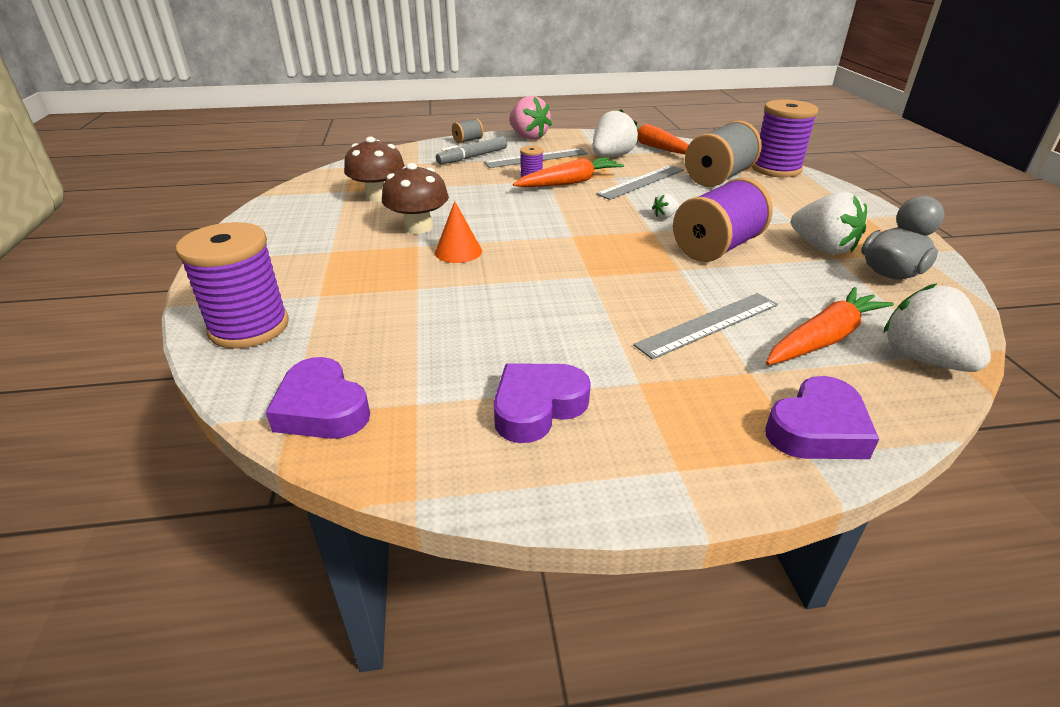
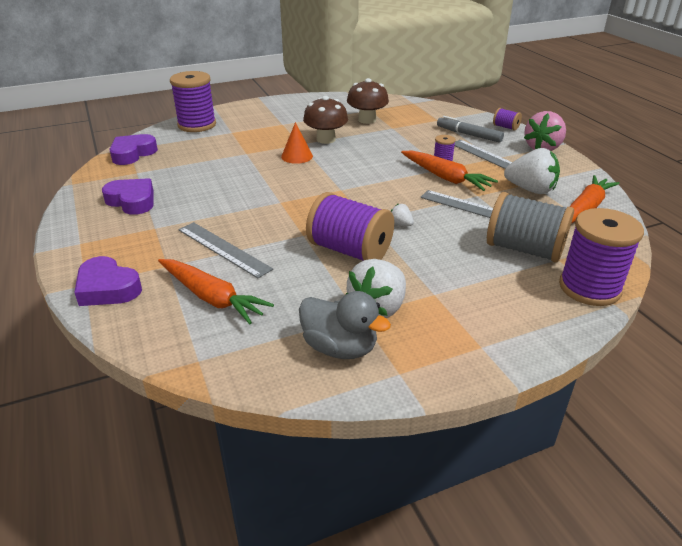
camera: 75 degrees right, 0 degrees up
grey spool [452,118,483,143] -> purple spool [493,108,522,131]
white strawberry [884,283,991,372] -> none

